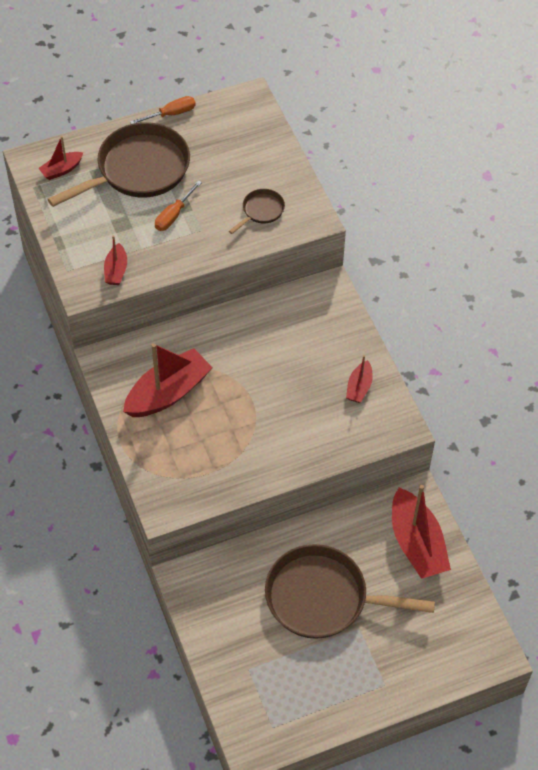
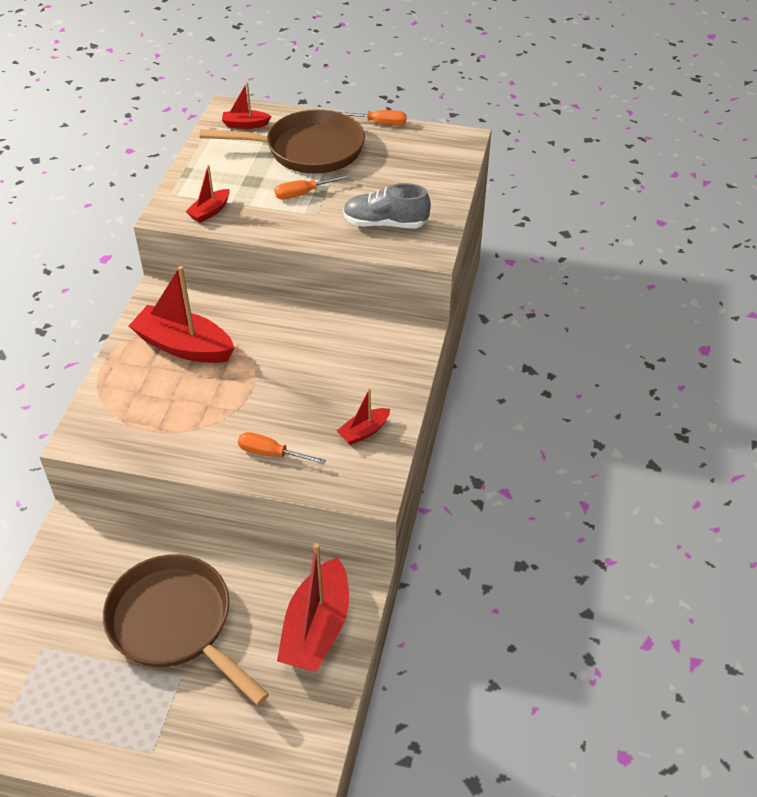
camera: 35 degrees right, 10 degrees down
red boat [123,343,213,417] -> red boat turned 150 degrees counterclockwise [129,266,235,363]
brown pan [229,189,285,234] -> grey shoe [343,183,431,228]
none -> orange screwdriver [238,432,326,464]

